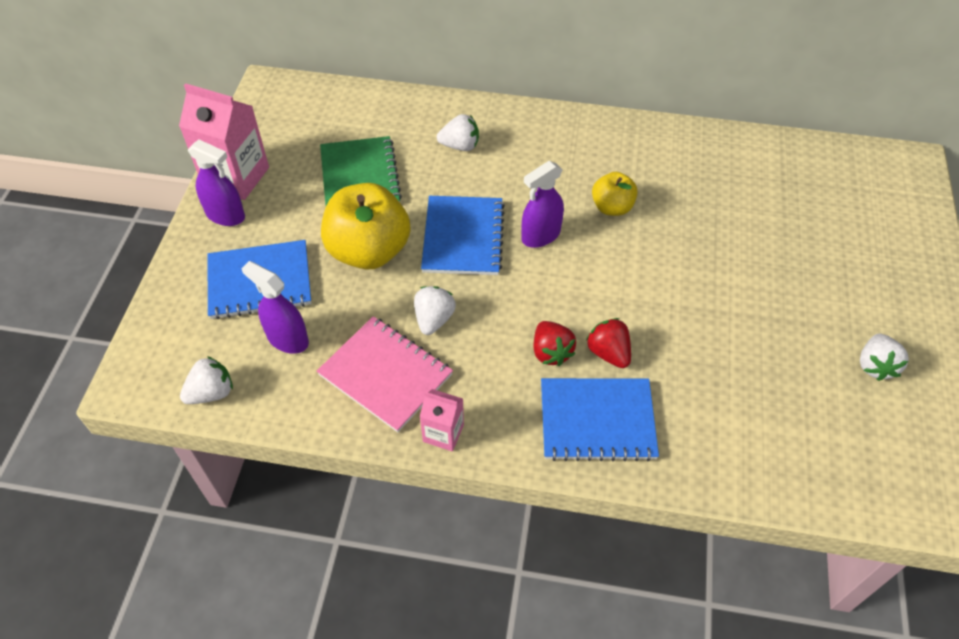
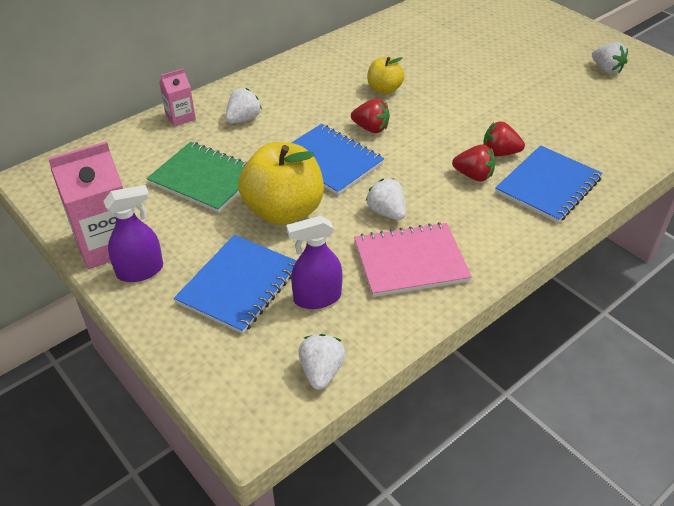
camera: 50 degrees left, 10 degrees down
pink carton [420,389,464,451] -> pink carton moved to [159,68,196,127]
purple spray bottle [521,161,564,248] -> red strawberry [351,99,390,133]

